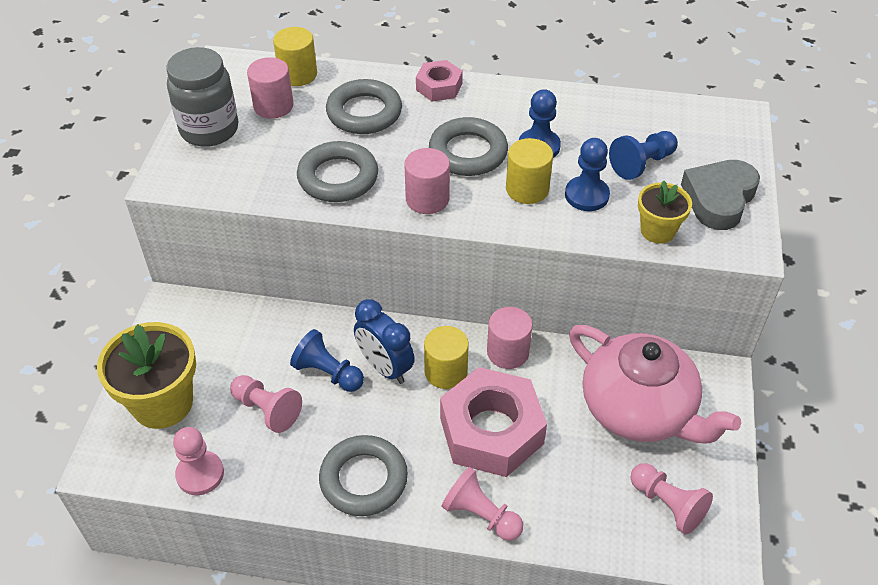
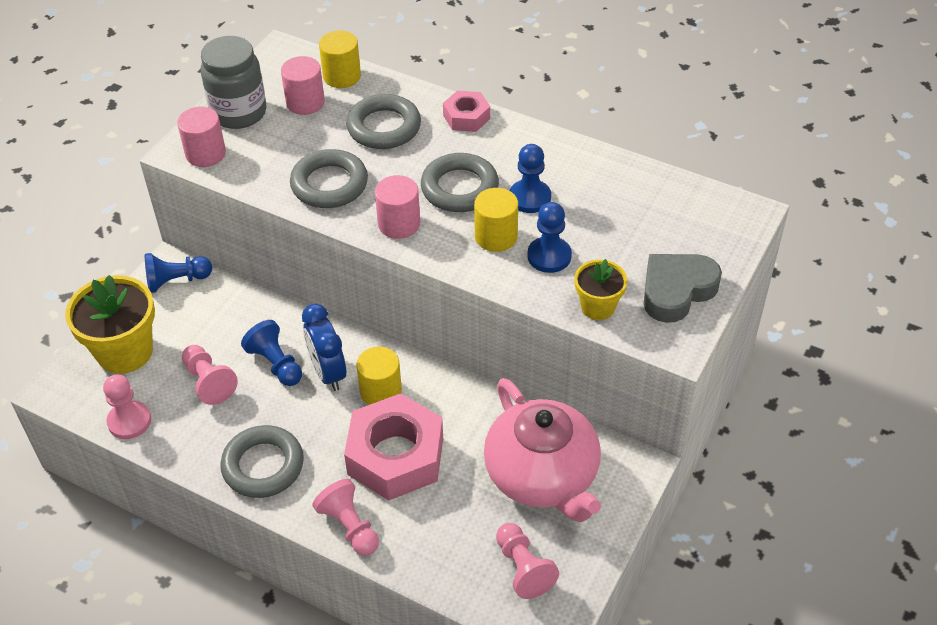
camera: 20 degrees right, 0 degrees up
pink cylinder [487,307,533,369] -> pink cylinder moved to [177,107,226,167]
blue pawn [609,131,678,180] -> blue pawn moved to [145,253,212,293]

